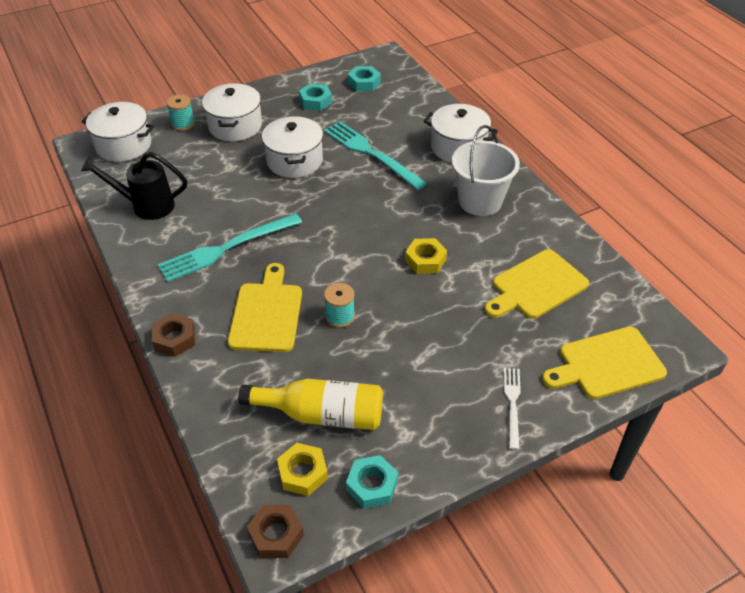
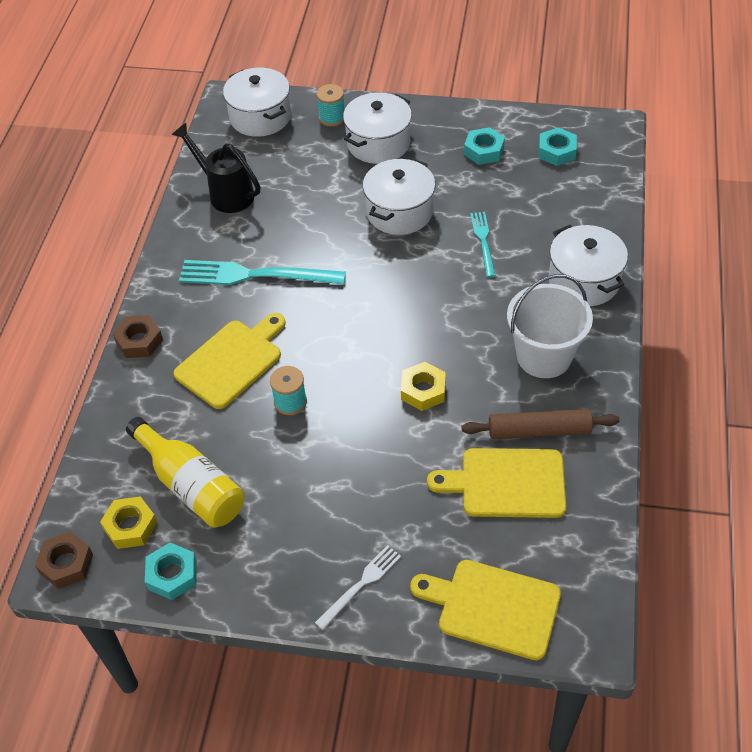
camera: 40 degrees right, 5 degrees up
turquoise fork [324,121,427,190] -> turquoise fork [470,212,496,278], size x0.54
none -> brown rolling pin [462,409,620,439]

